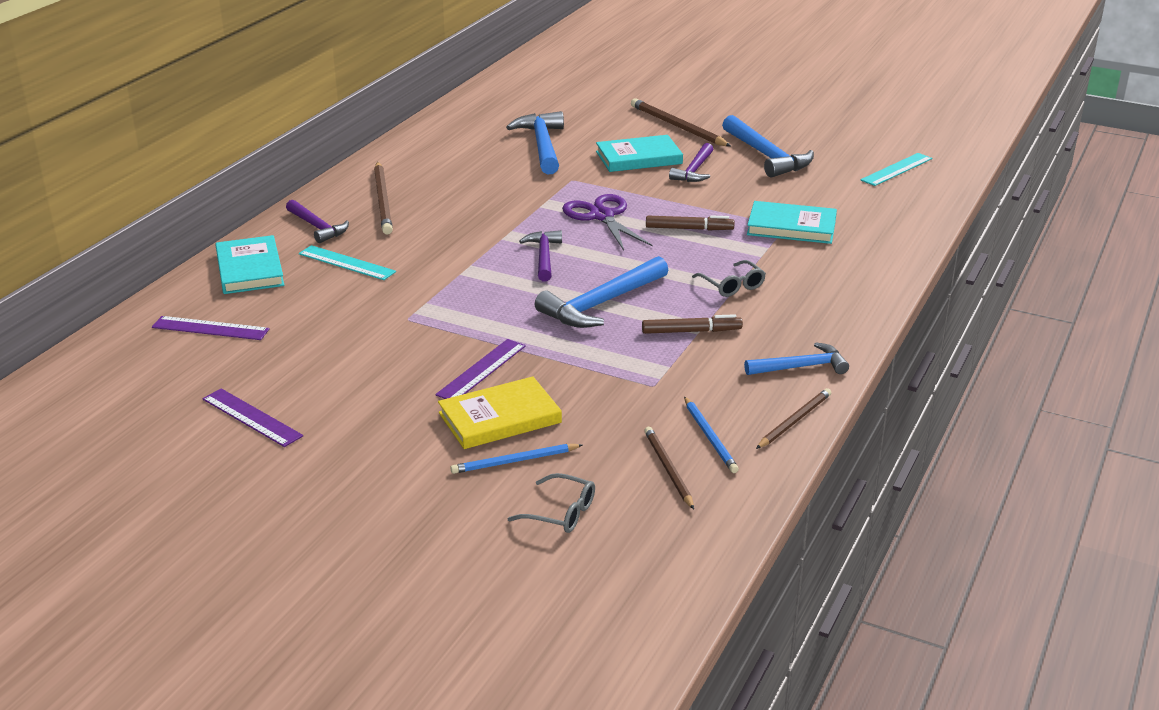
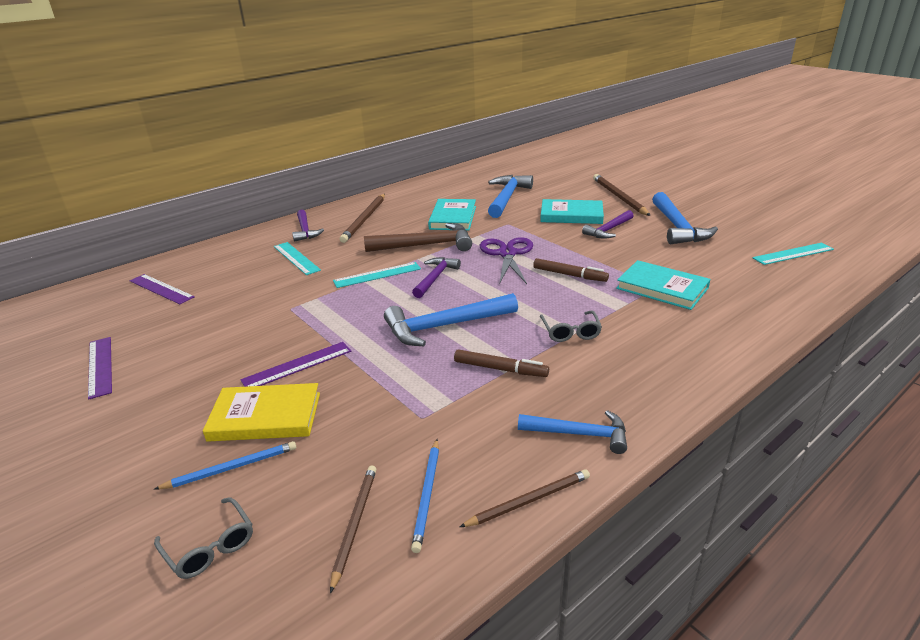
camera: 25 degrees right, 0 degrees up
turquoise book [215,235,284,294] -> turquoise book moved to [428,199,476,230]
blue pencil [450,444,582,474] -> blue pencil turned 150 degrees clockwise [153,441,296,490]
none -> turquoise ruler [333,262,421,288]
none -> brown hammer [364,223,472,252]

